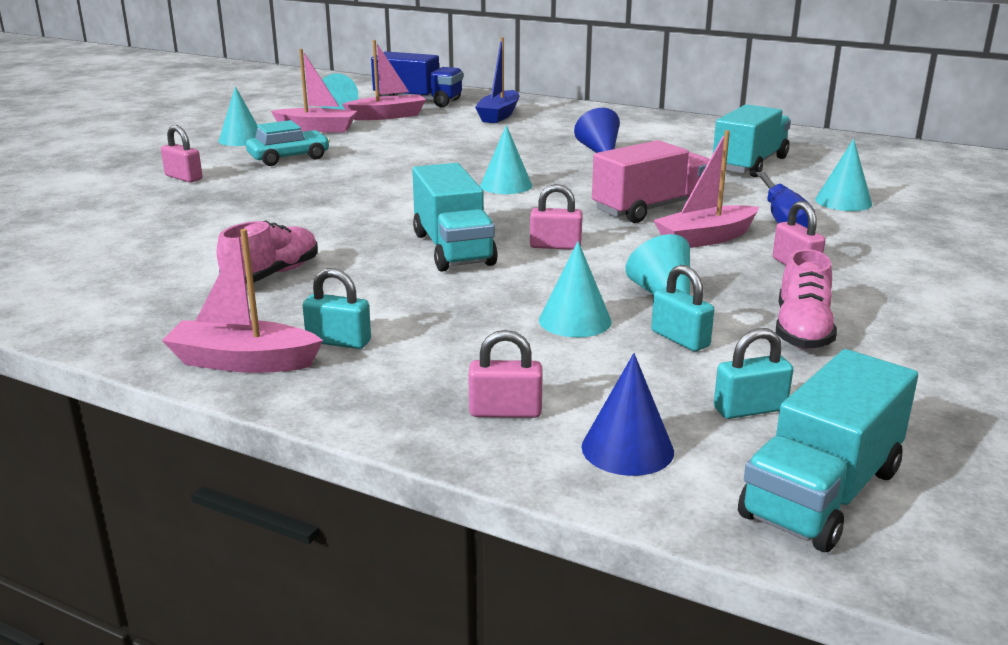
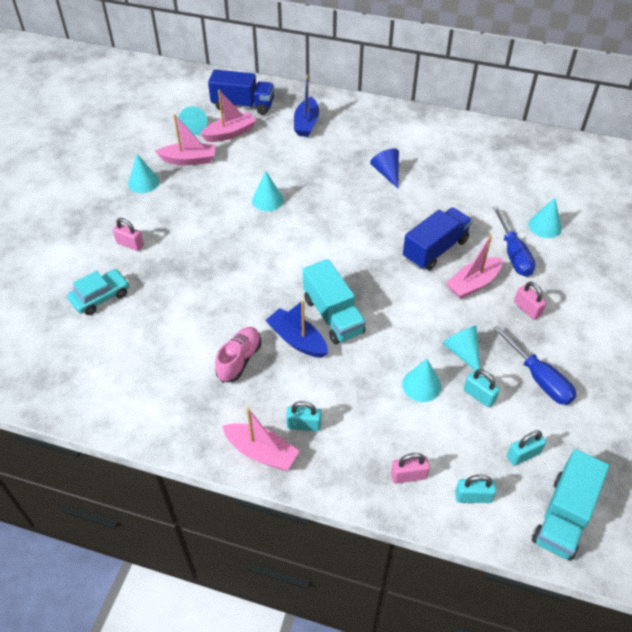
camera: 10 degrees left, 25 degrees up
pink boat [162,229,323,373] -> pink boat turned 150 degrees counterclockwise [222,408,299,471]
turquoise car [246,120,330,166] -> turquoise car moved to [67,269,129,315]
turquoise cone [480,125,532,194] -> turquoise cone moved to [252,172,284,211]
pink padlock [530,184,583,249] -> none
blue cone [582,353,674,476] -> turquoise padlock [455,475,496,503]
pink truck [592,140,710,223] -> blue truck [403,207,472,271]
turquoise truck [713,104,791,177] -> none
pink shoe [776,249,837,349] -> blue screwdriver [493,325,577,405]
none -> blue boat [265,300,328,358]

